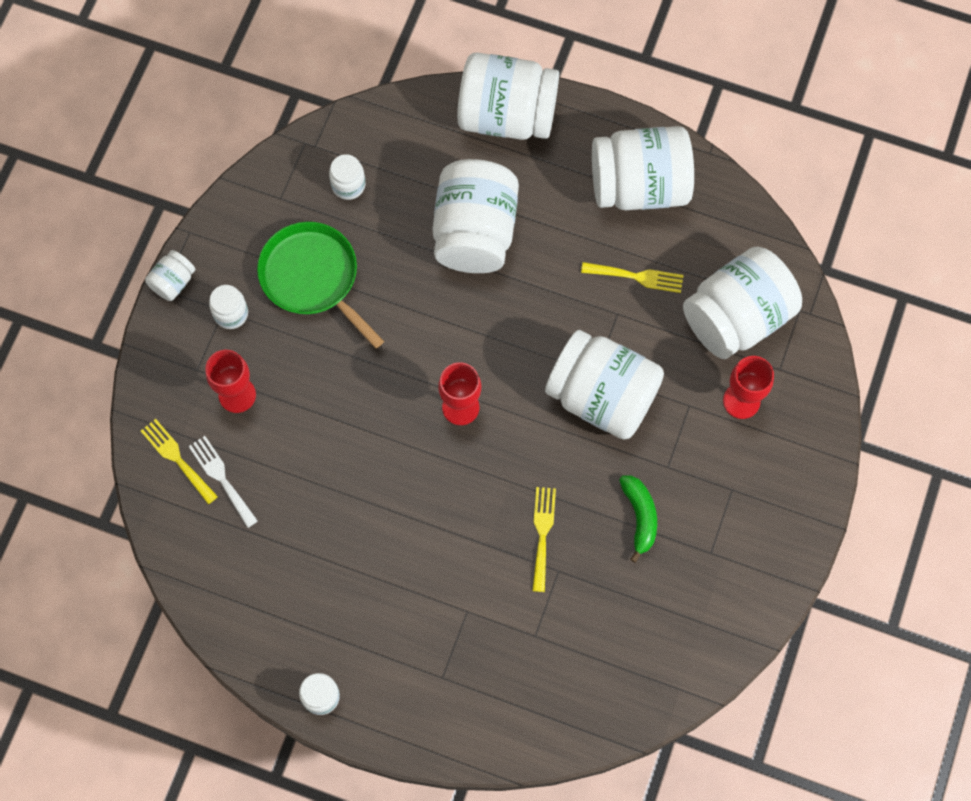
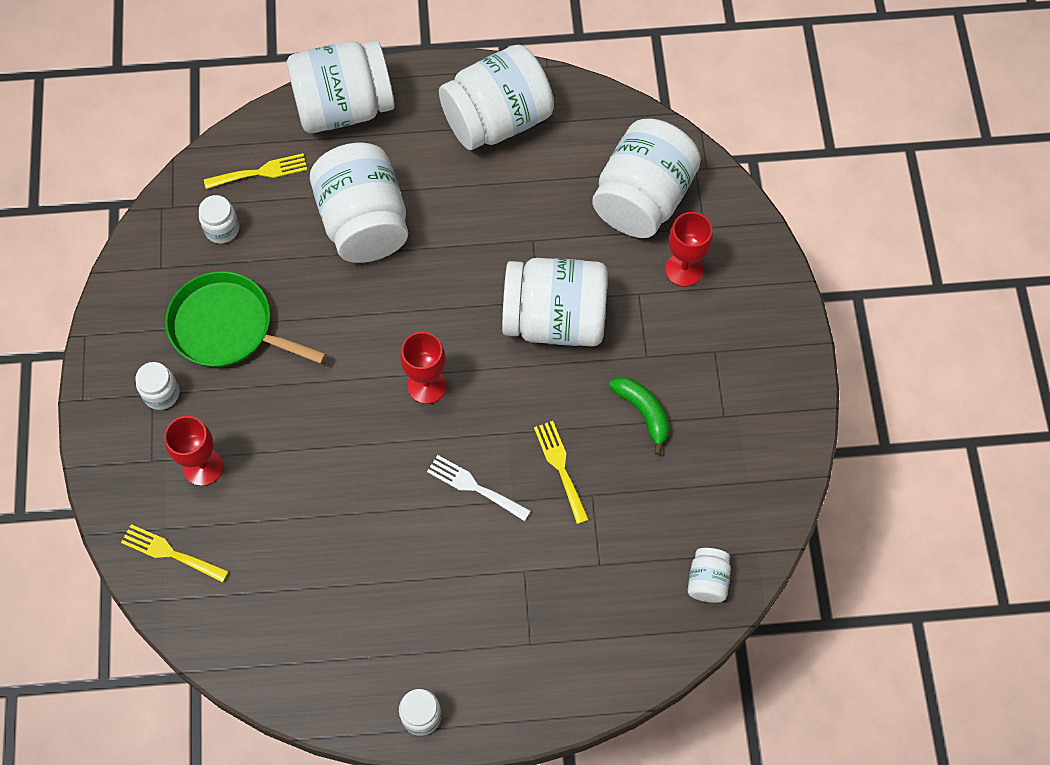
camera: 25 degrees left, 5 degrees down
white jar [145,250,195,301] -> white jar moved to [688,548,731,603]
white fork [189,436,258,528] -> white fork moved to [427,455,531,521]
yellow fork [581,262,683,293] -> yellow fork moved to [204,153,307,189]

